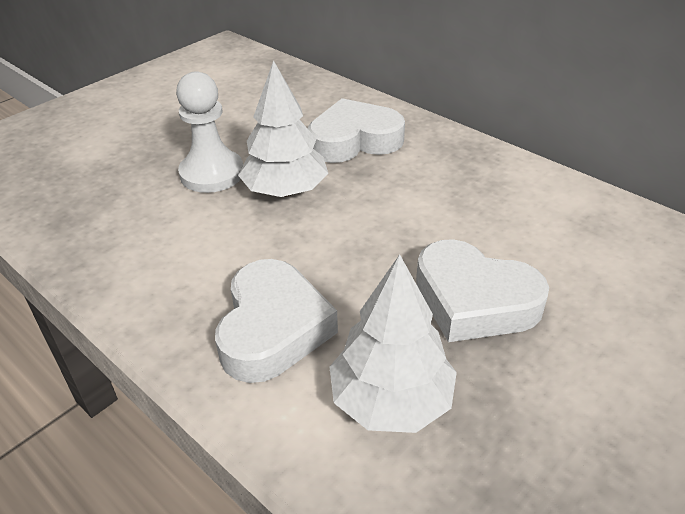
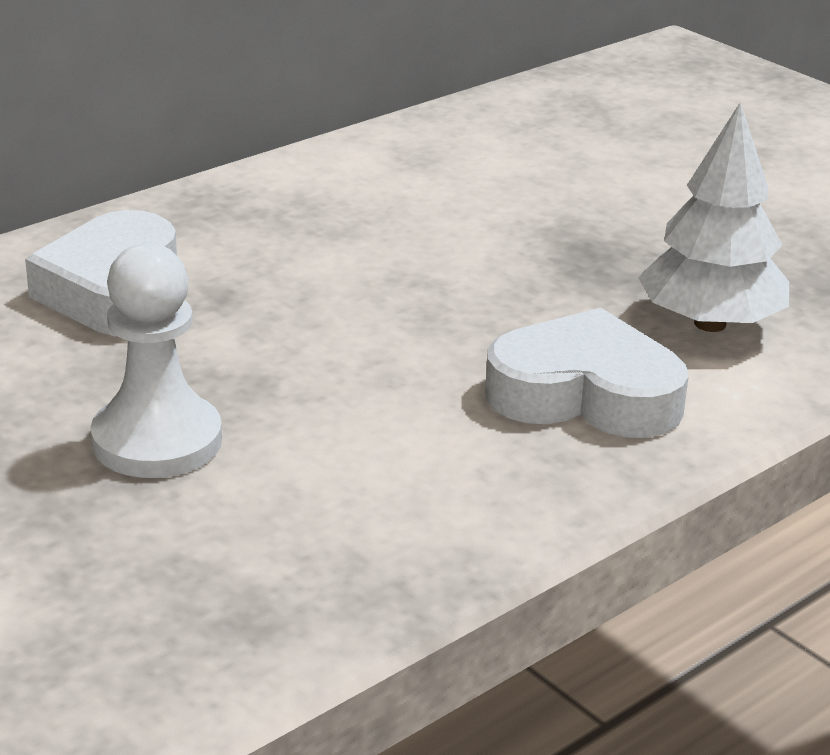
camera: 85 degrees left, 10 degrees down
white tree [238,60,328,197] -> none
white heart [416,239,549,342] -> none

